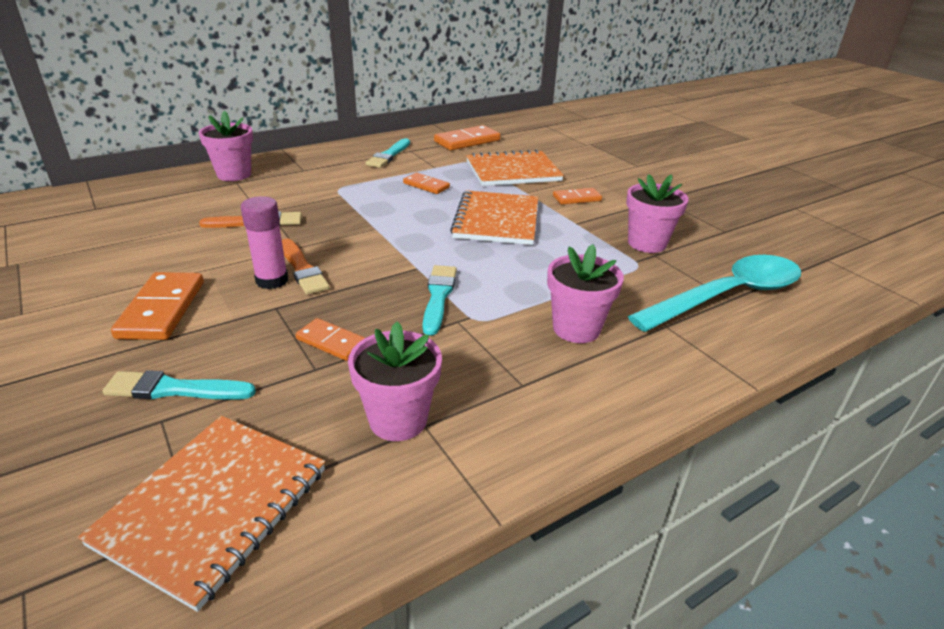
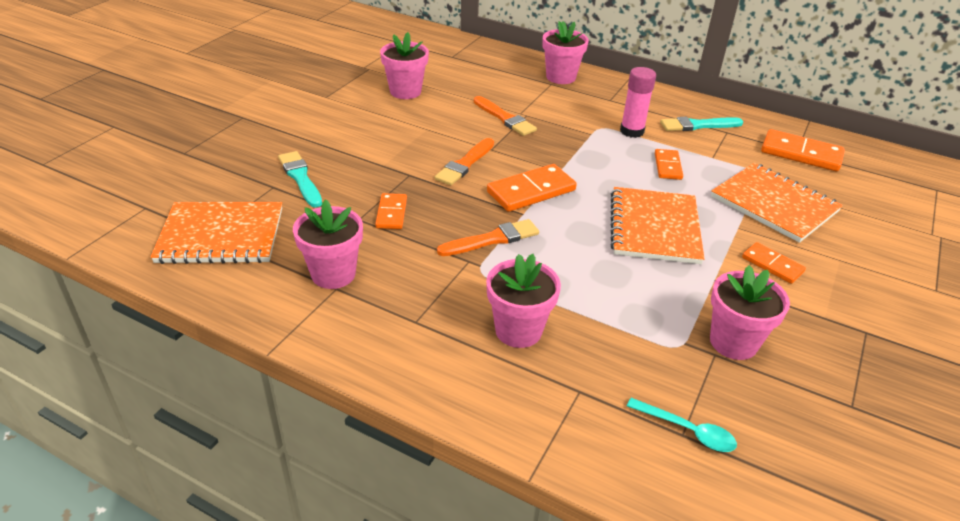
camera: 60 degrees right, 5 degrees up
orange domino [111,272,204,340] -> orange domino moved to [487,164,577,212]
pink glue stick [241,196,288,289] -> pink glue stick moved to [620,67,656,138]
turquoise brush [423,265,457,335] -> orange brush [437,219,539,256]
orange notebook [450,190,538,245] -> orange notebook turned 60 degrees counterclockwise [610,187,705,264]
turquoise spoon [628,255,801,332] -> turquoise spoon [627,398,737,452], size x0.43
none -> pink flower pot [380,32,429,99]

